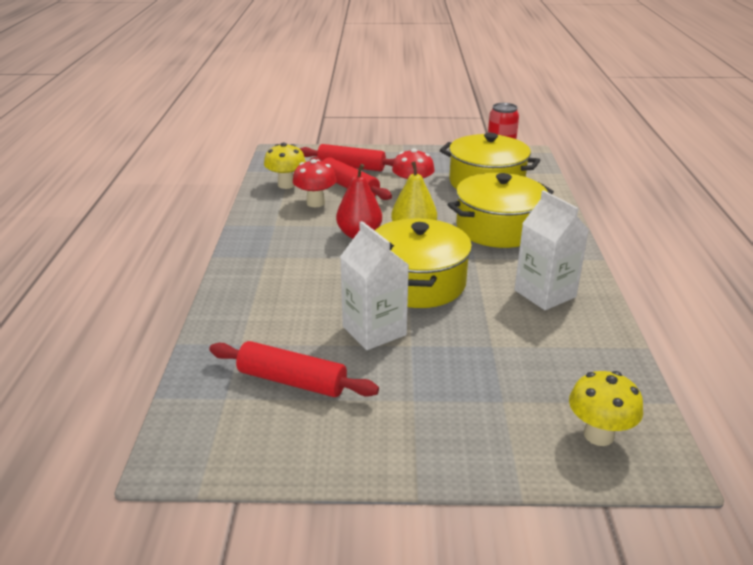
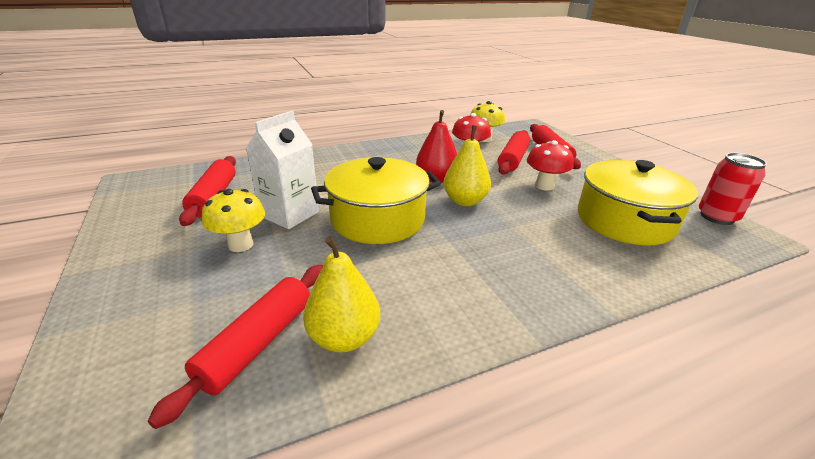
camera: 65 degrees right, 0 degrees up
yellow pot [448,173,554,248] -> none
white carton [514,190,589,310] -> none
yellow mushroom [569,371,643,446] -> yellow mushroom moved to [202,189,265,252]
none -> red rolling pin [148,265,323,429]
none -> yellow pear [303,236,380,352]

